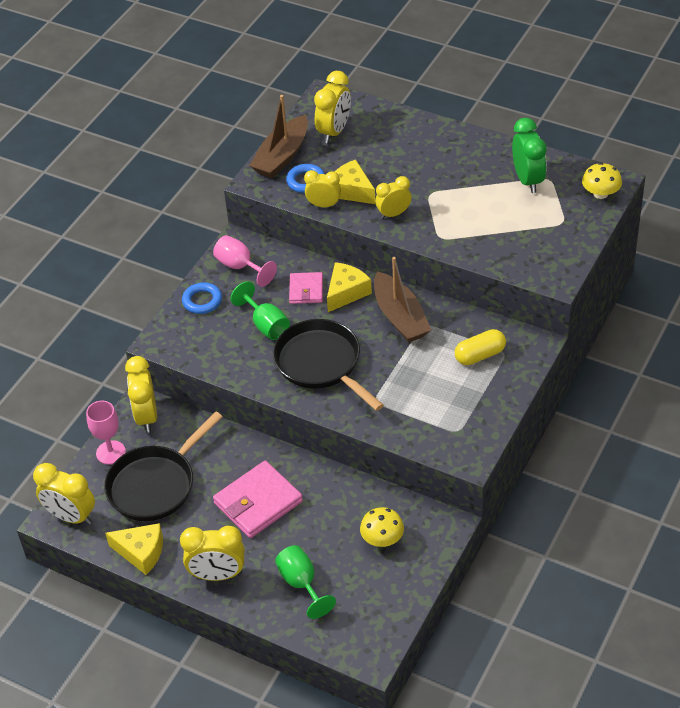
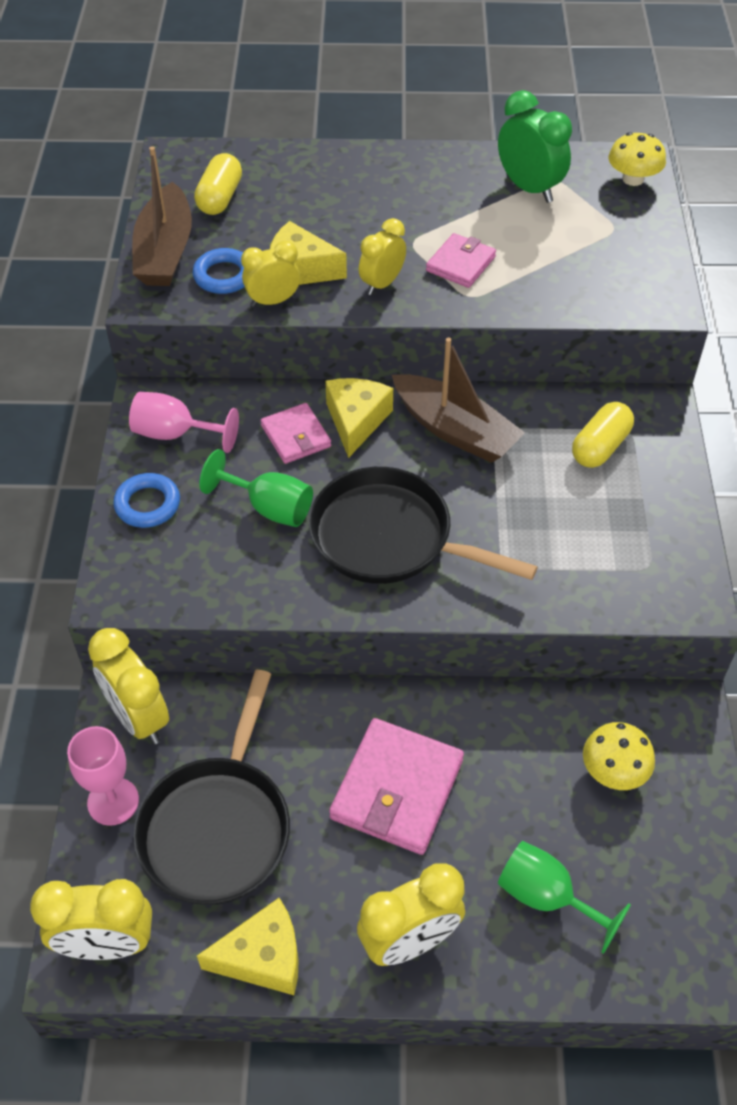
camera: 30 degrees left, 5 degrees up
yellow clock [314,71,351,143] -> yellow capsule [194,153,242,215]
none -> pink wallet [426,233,496,288]

